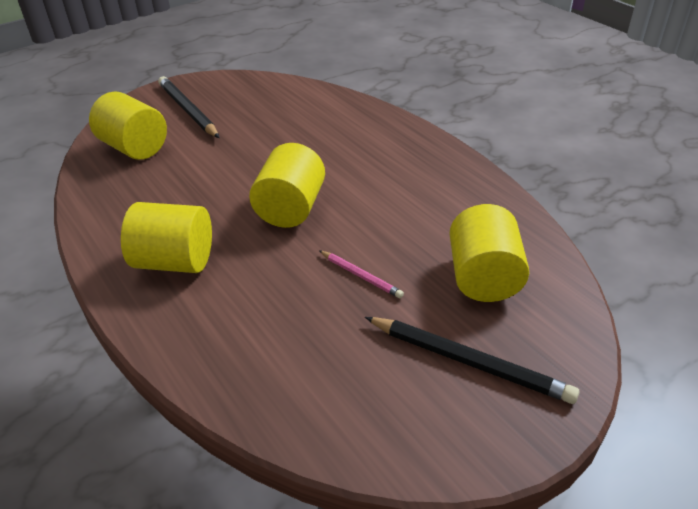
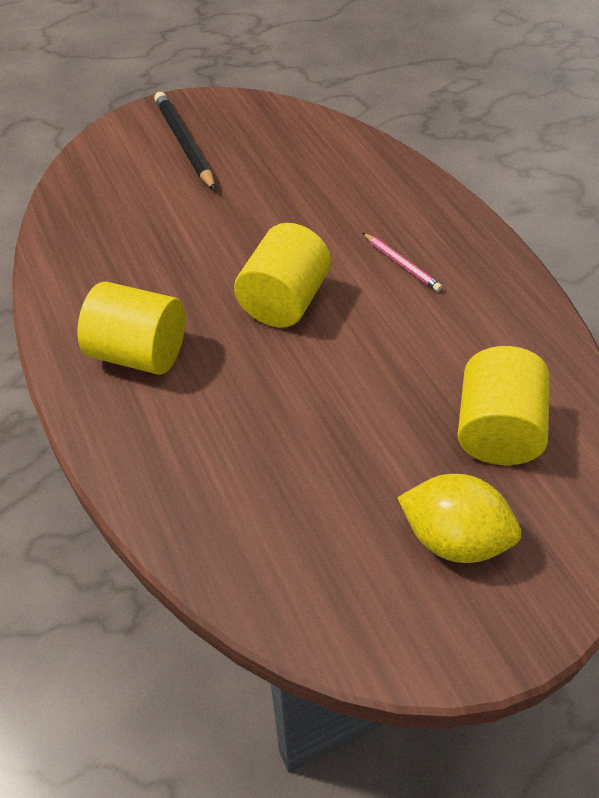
camera: 10 degrees right, 10 degrees up
yellow cylinder [89,92,167,160] -> none
pink pencil [319,250,404,299] -> pink pencil moved to [362,232,442,292]
black pencil [365,317,580,404] -> yellow lemon [397,474,521,563]

